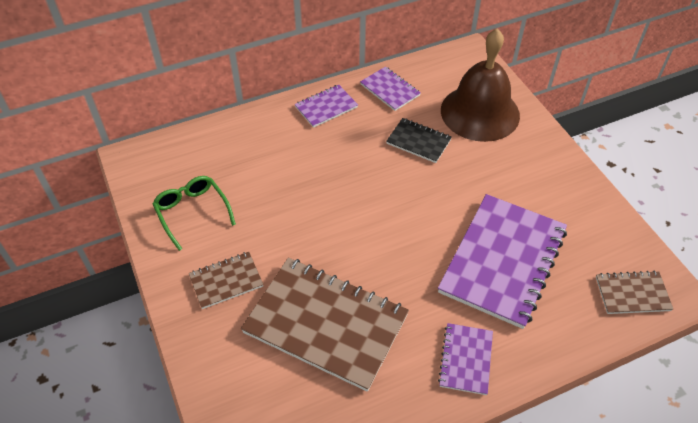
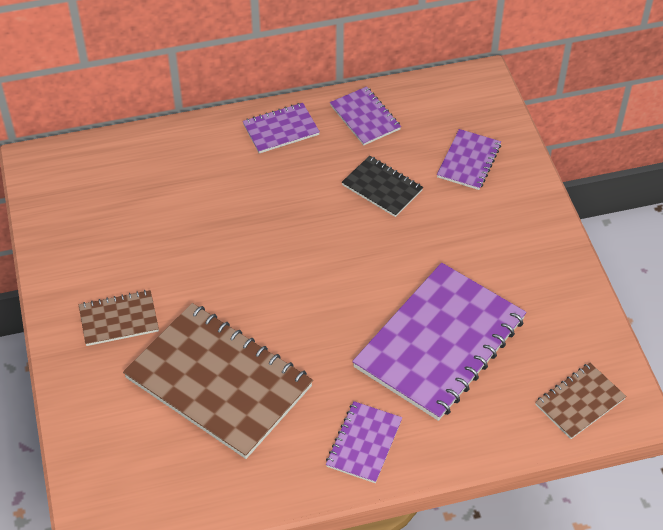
camera: 10 degrees right, 0 degrees up
green glasses [153,176,236,251] -> none
brown bell [441,29,520,142] -> purple notebook [437,129,501,190]
brown notebook [596,271,673,314] -> brown notebook turned 45 degrees counterclockwise [535,363,627,439]

